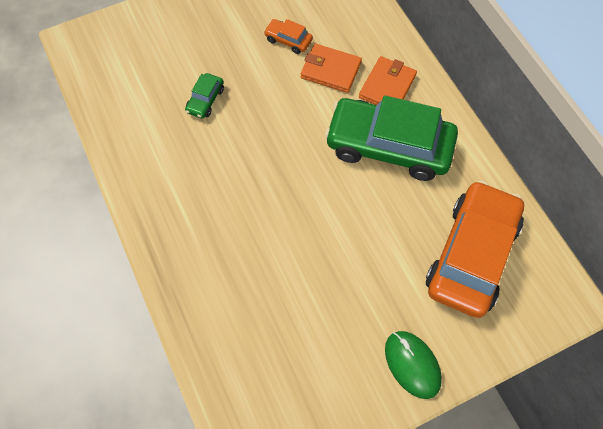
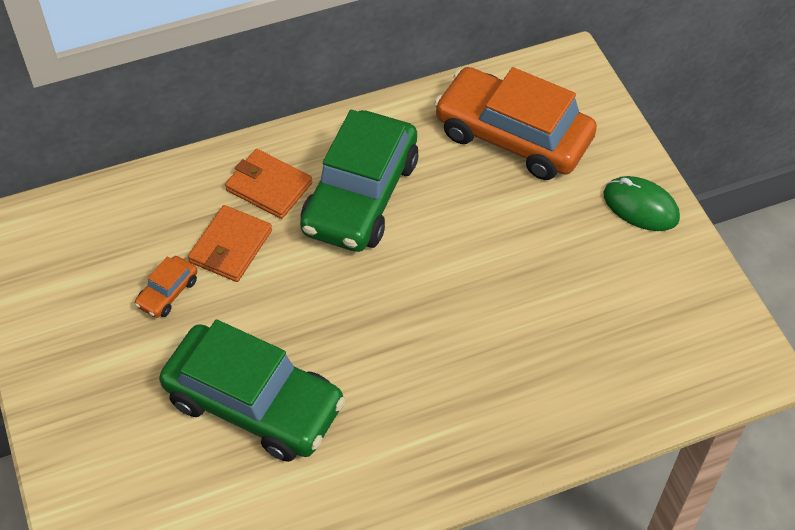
camera: 85 degrees left, 10 degrees down
green car [185,73,224,119] -> green car [159,320,346,462], size x2.43
green mouse [385,331,442,399] -> green mouse turned 60 degrees clockwise [603,176,680,231]

